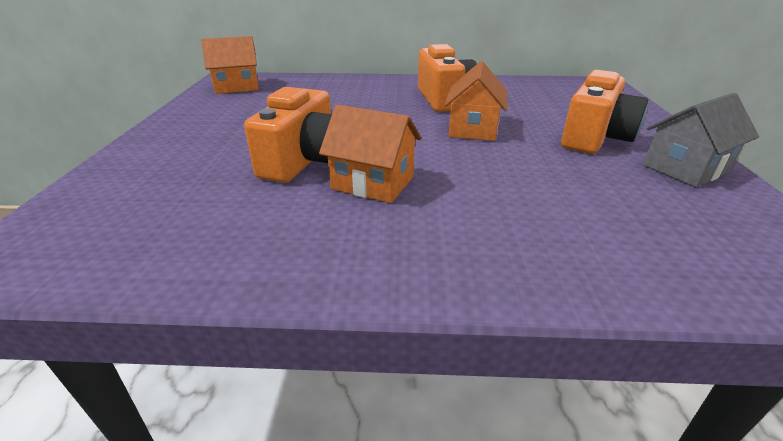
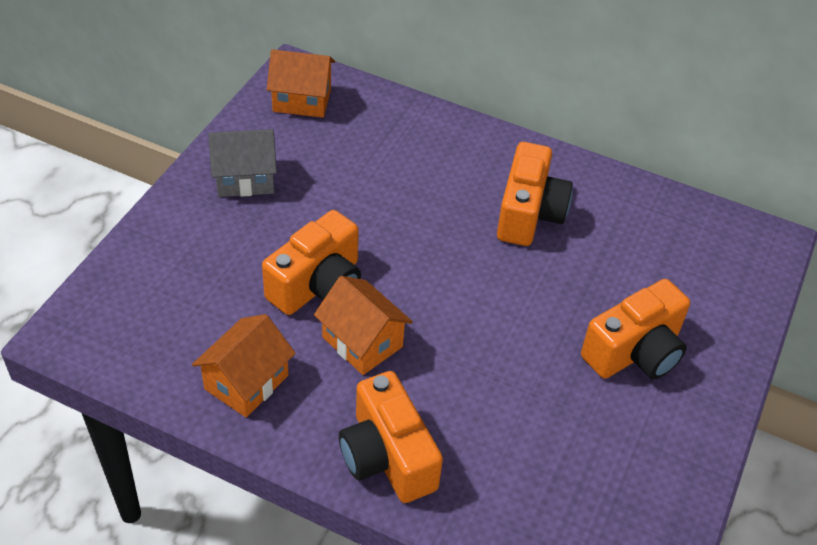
camera: 20 degrees right, 15 degrees up
orange house [444,61,507,141] -> orange house moved to [192,314,296,418]
grey house [643,93,759,187] -> grey house moved to [208,129,277,197]
none -> orange camera [339,371,443,503]

